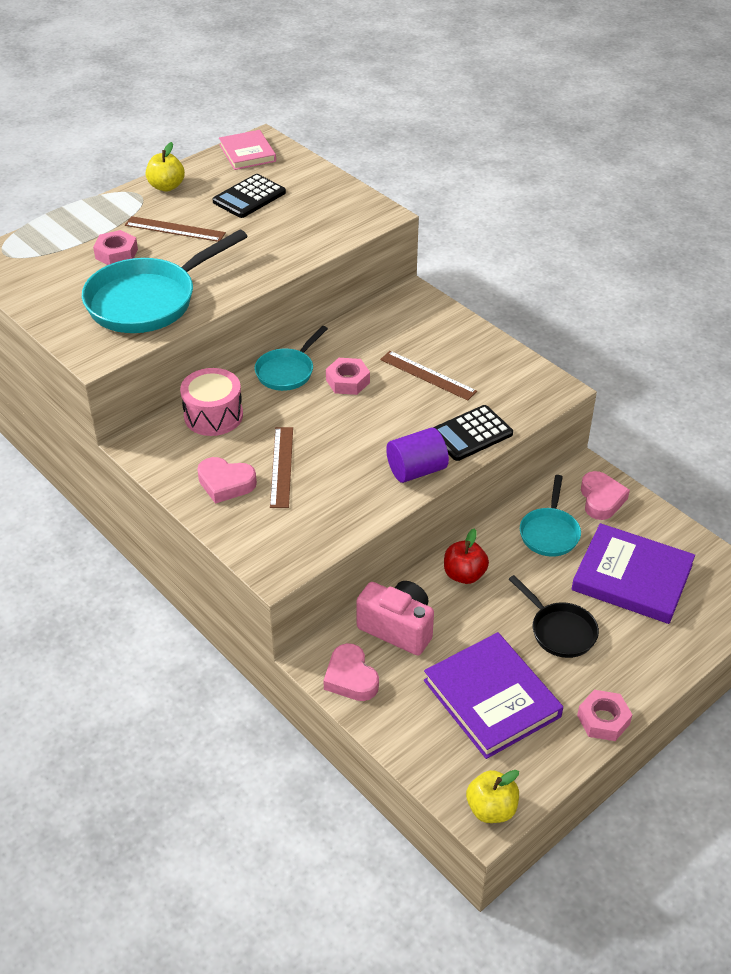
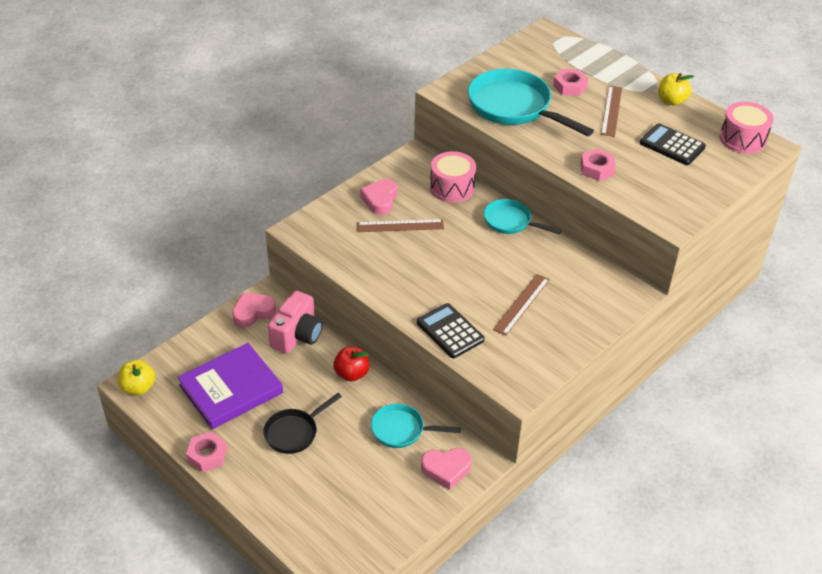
camera: 85 degrees right, 0 degrees up
pink book [219,130,276,170] -> pink drum [720,102,774,154]
pink nut [326,358,370,395] -> pink nut moved to [580,149,616,181]
purple cylinder [386,428,449,483] -> none
purple book [571,523,695,624] -> none

